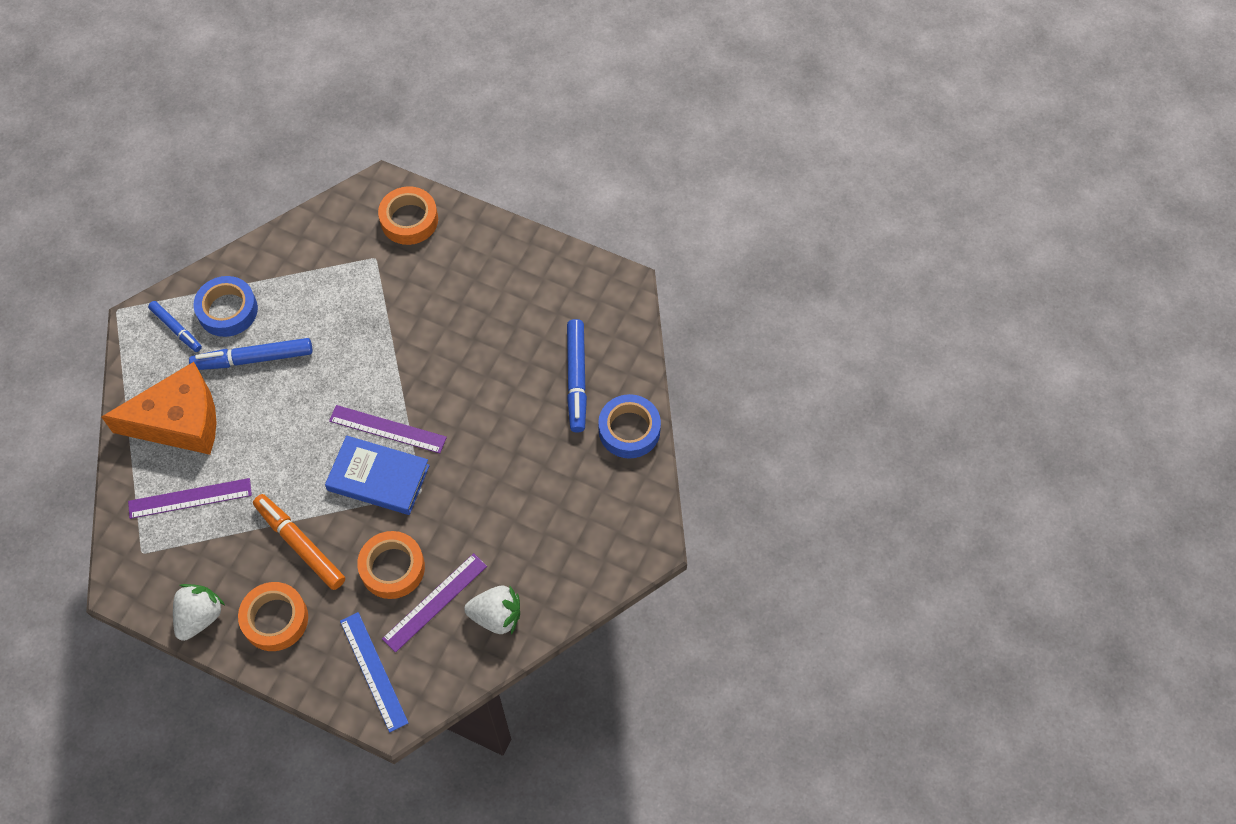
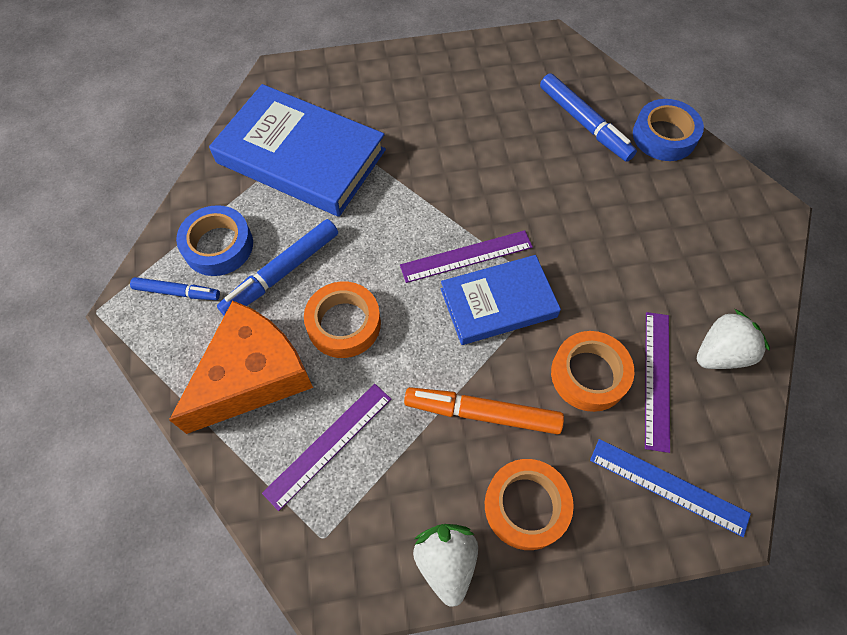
camera: 35 degrees left, 0 degrees up
orange tape [378,186,438,245] -> orange tape moved to [304,281,381,358]
none -> blue book [209,84,386,217]

